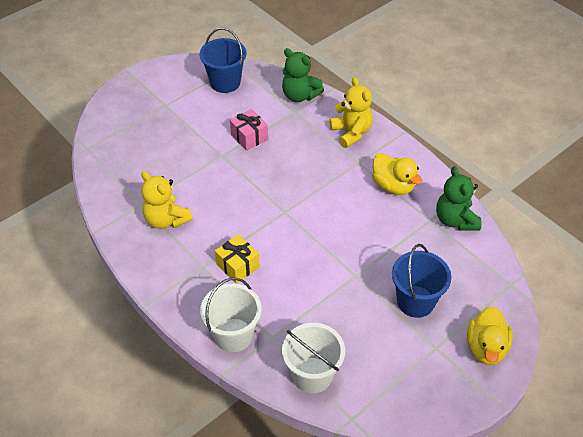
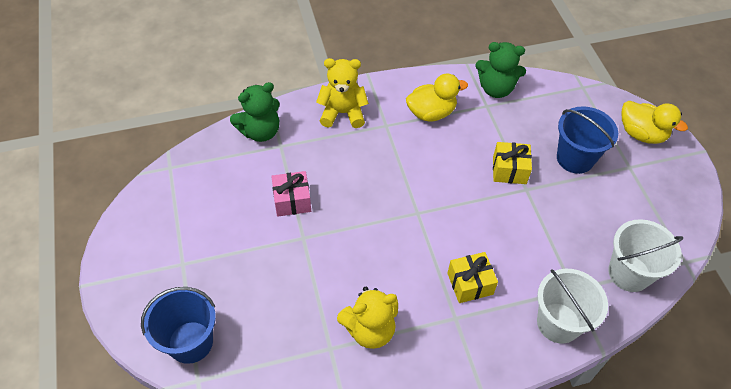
camera: 65 degrees left, 5 degrees up
blue bucket [199,28,246,93] -> blue bucket moved to [141,287,216,364]
none -> yellow gift [493,142,532,184]

